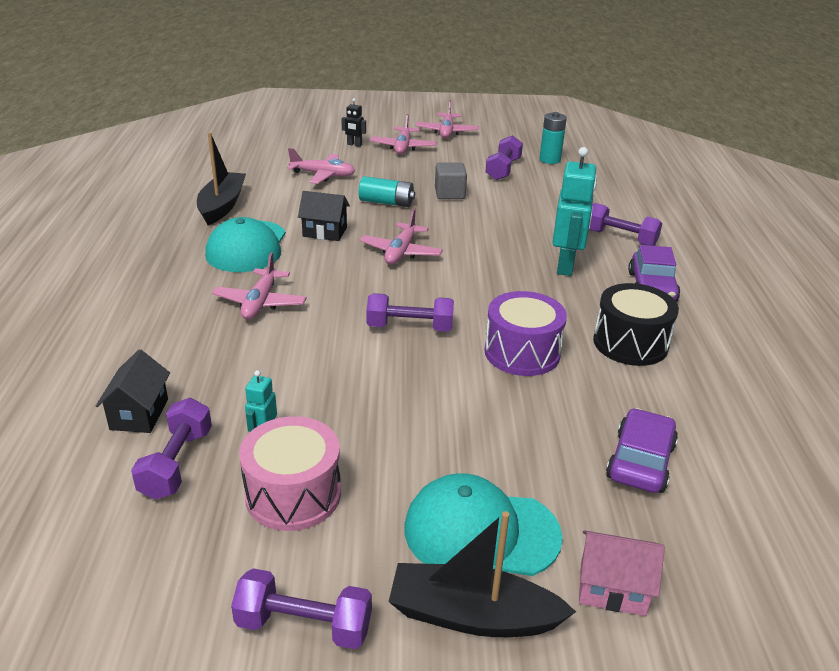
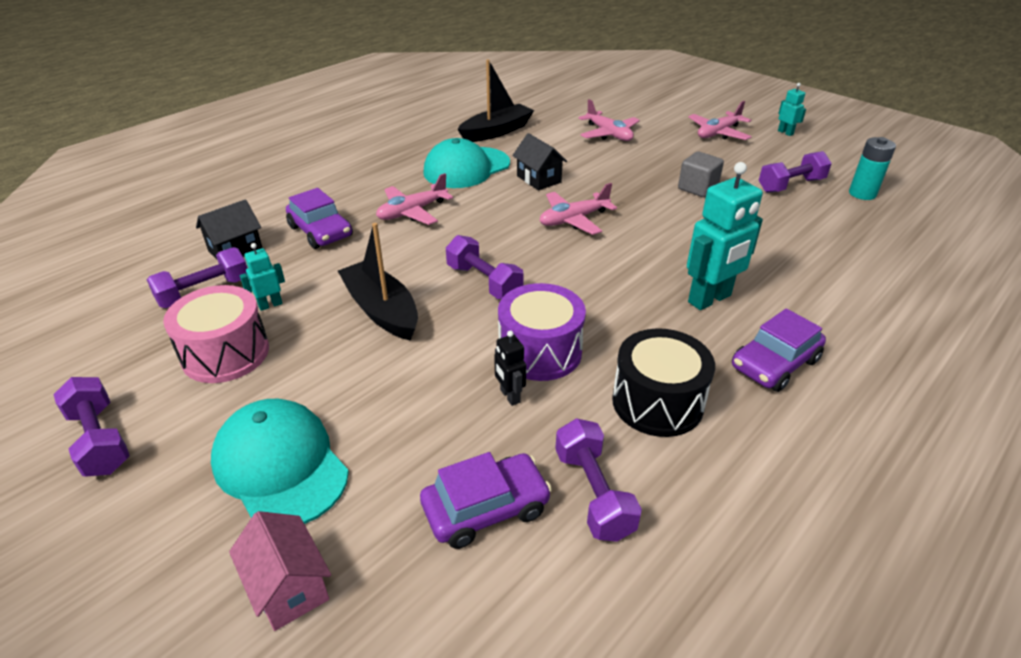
camera: 45 degrees right, 5 degrees up
black robot [341,98,366,147] -> black robot moved to [494,330,526,406]
turquoise battery [358,176,415,207] -> none
black boat [389,511,576,637] -> black boat moved to [338,223,418,341]
pink plane [415,100,479,138] -> turquoise robot [778,83,806,136]
purple dumbbell [589,203,662,246] -> purple dumbbell moved to [555,418,642,542]
none -> purple car [286,188,353,249]

